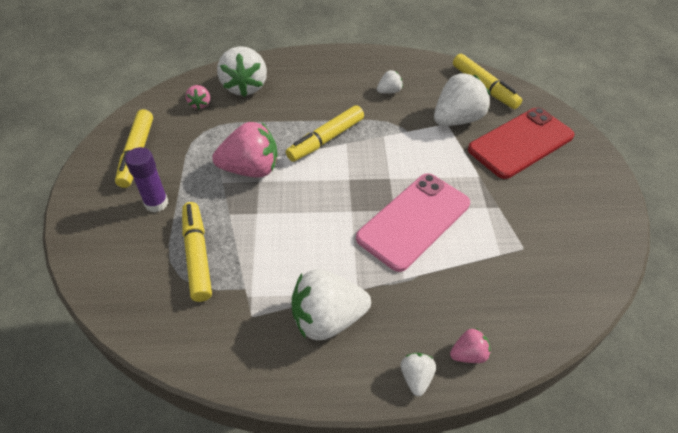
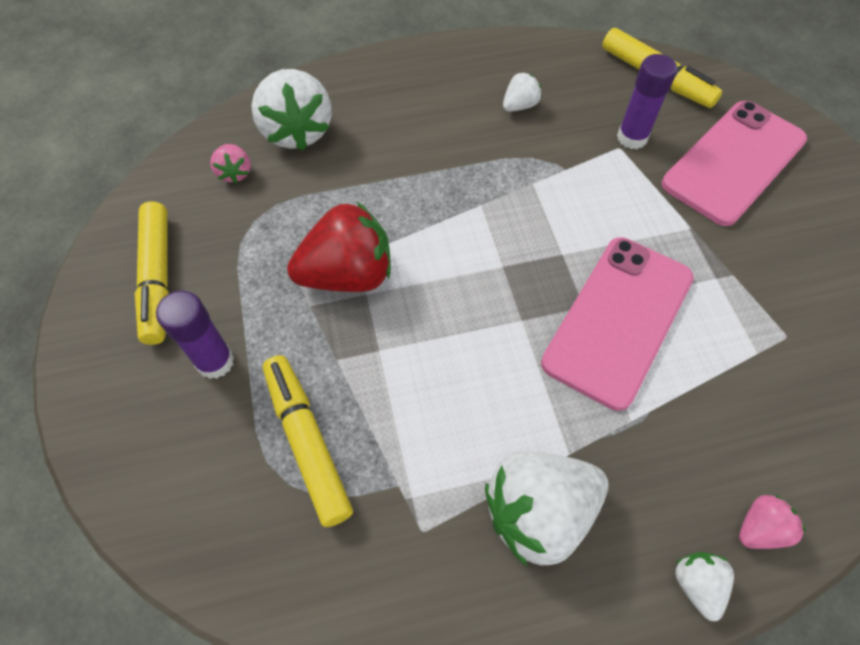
camera: 10 degrees left, 10 degrees up
pink strawberry [212,122,277,178] -> red strawberry [287,201,391,292]
yellow marker [286,105,364,162] -> none
white strawberry [434,73,490,126] -> purple glue stick [617,54,677,149]
red phone [468,108,574,179] -> pink phone [662,101,807,226]

